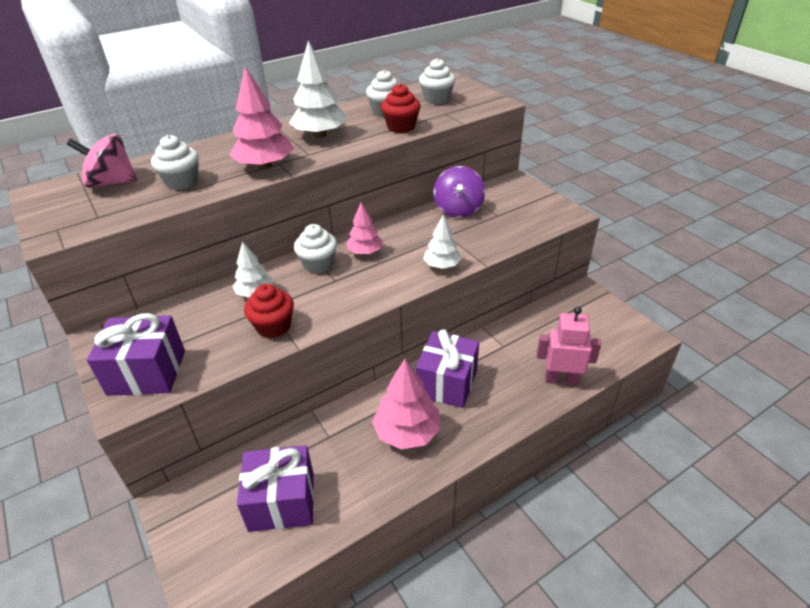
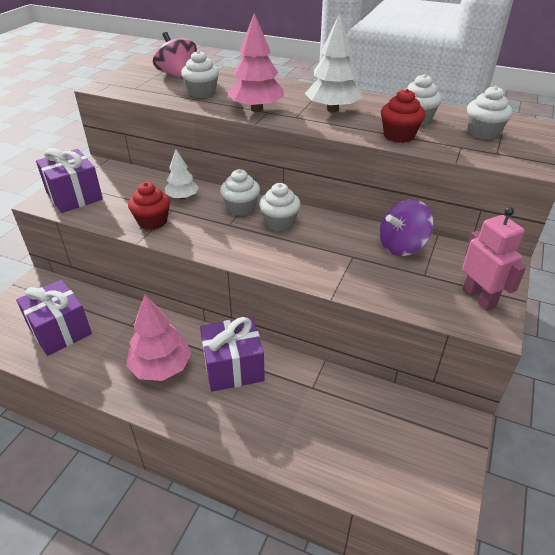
camera: 55 degrees right, 0 degrees up
pink tree [347,202,383,255] -> white cupcake [259,183,301,231]
white tree [423,215,462,269] -> none
pink robot [537,307,601,386] -> pink robot moved to [462,207,526,311]

